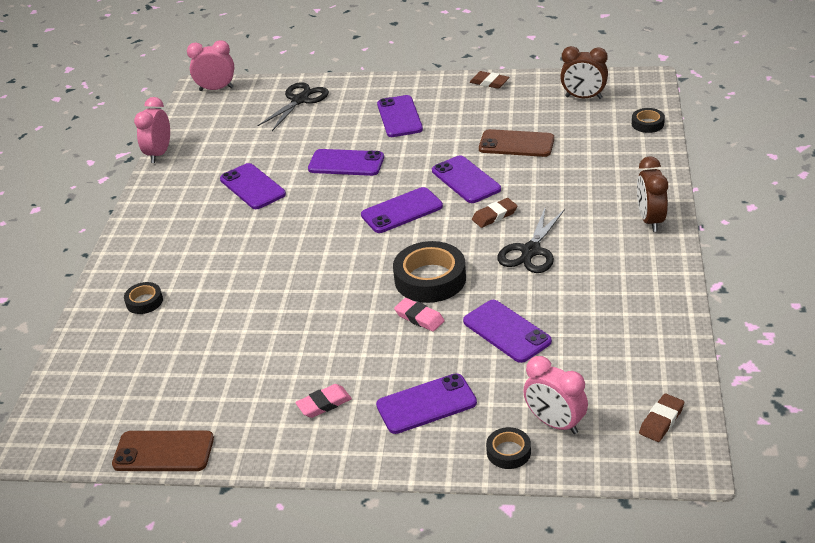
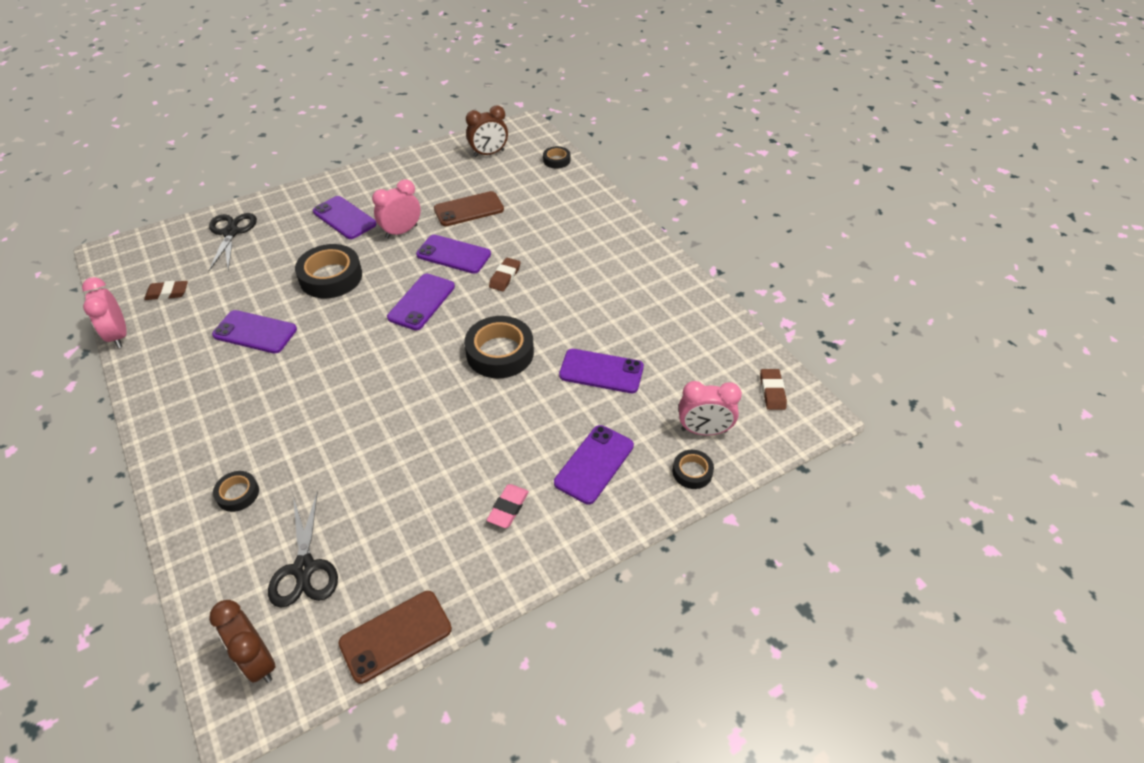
camera: 40 degrees left, 10 degrees up
pink clock [187,40,234,91] -> pink clock moved to [372,179,421,239]
purple phone [308,149,384,176] -> black tape [295,244,362,298]
pink eraser [394,298,445,332] -> none
brown eraser [470,71,509,89] -> brown eraser moved to [144,281,188,300]
black scissors [497,208,565,273] -> black scissors moved to [268,492,338,608]
brown clock [637,156,668,232] -> brown clock moved to [209,600,275,683]

